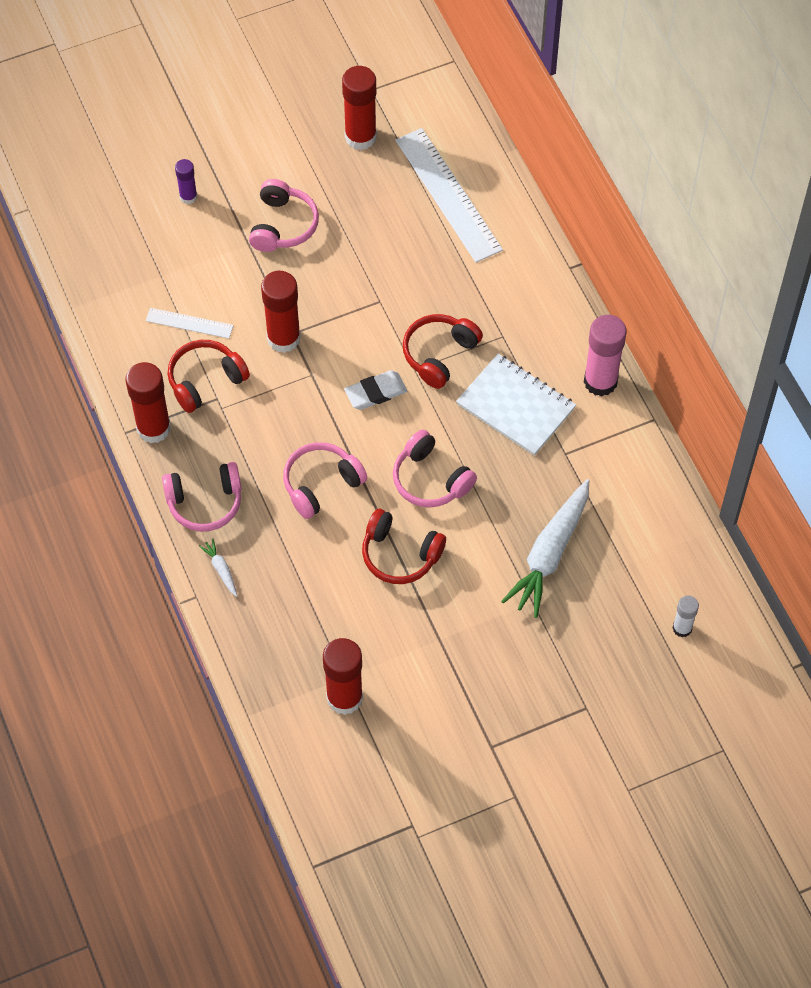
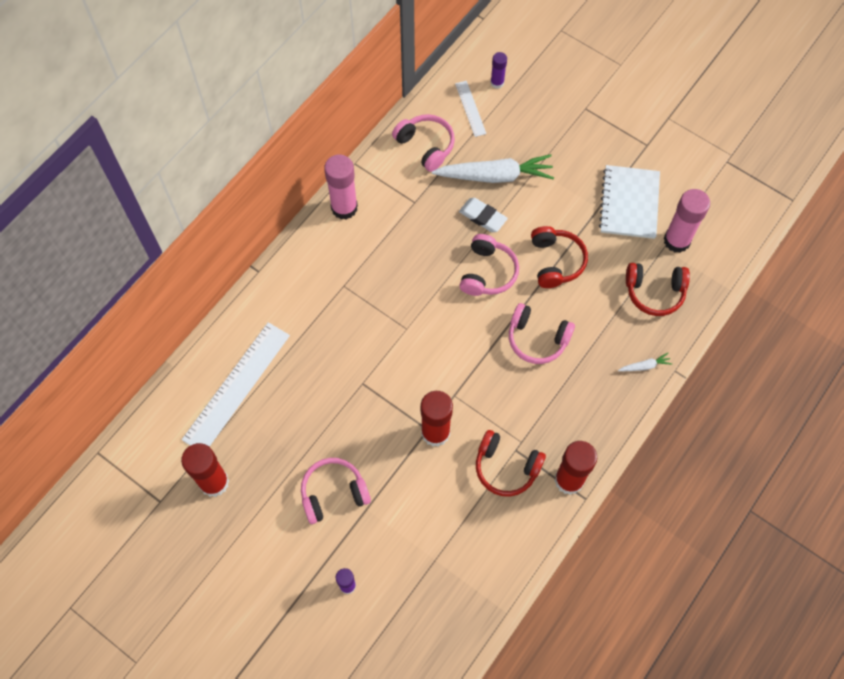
camera: 120 degrees left, 5 degrees up
white ruler [146,308,234,339] -> white ruler moved to [455,81,487,137]
pink headphones [162,462,241,532] -> pink headphones moved to [392,114,455,172]
white carrot [199,539,237,597] -> white carrot turned 135 degrees counterclockwise [618,353,672,371]
red glue stick [323,638,363,715] -> pink glue stick [664,189,710,253]
white eraser [344,370,407,410] -> white eraser moved to [459,198,508,232]
red headphones [403,314,483,389] -> red headphones moved to [626,263,690,316]
white notebook [456,354,576,456] -> white notebook moved to [599,165,660,239]
white glue stick [673,595,699,637] -> purple glue stick [490,52,507,89]

